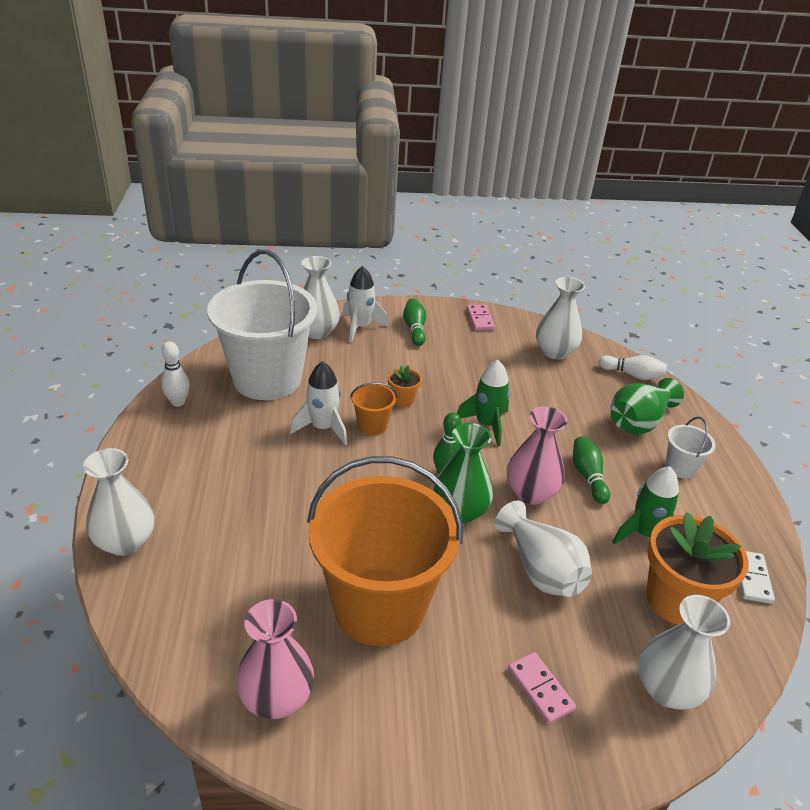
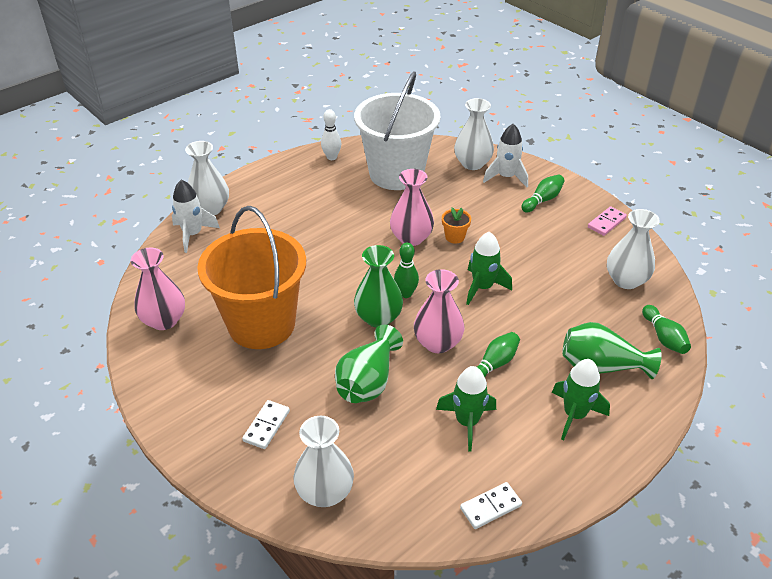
camera: 55 degrees right, 5 degrees up
white rocket [290,361,347,445] -> white rocket moved to [172,180,220,253]
orange bucket [350,382,397,435] -> pink vase [390,169,434,246]
white vase [495,501,592,597] -> green vase [335,325,403,403]
pink domino [508,652,576,724] -> white domino [242,400,290,449]
white bowling pin [598,355,667,380] -> green bowling pin [642,305,691,354]
orange flower pot [646,512,749,625] -> none
white bucket [665,417,716,479] -> green rocket [552,359,610,440]

